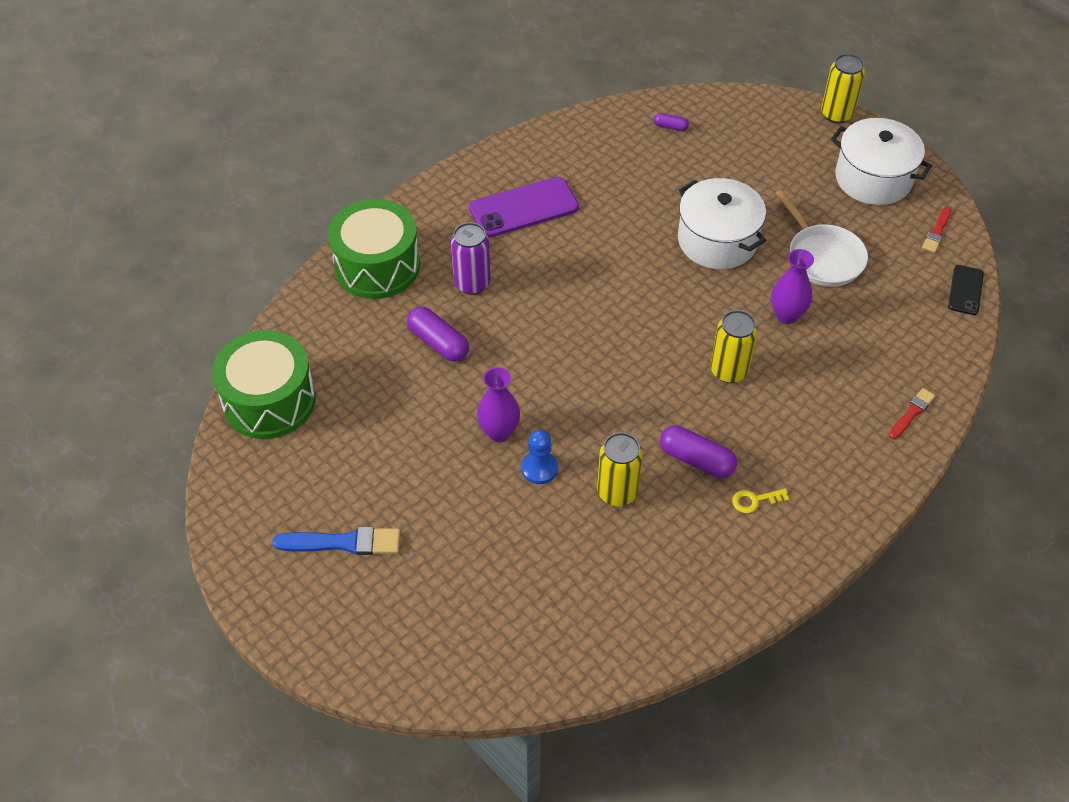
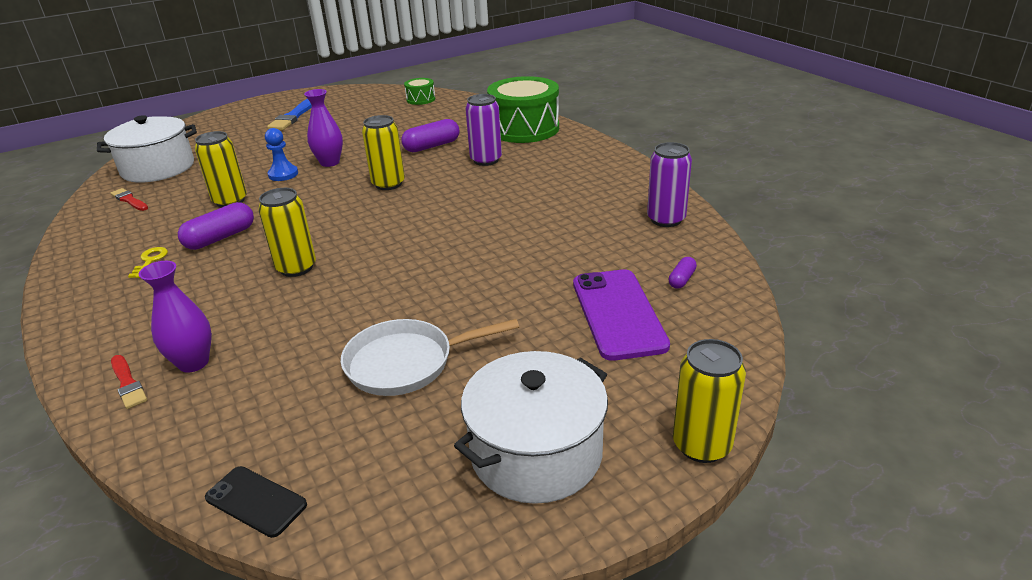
camera: 105 degrees right, 20 degrees down
green drum [212,330,316,439] -> green drum [404,78,435,105], size x0.47
purple phone [469,177,579,238] -> purple phone moved to [573,269,670,361]
white pot [678,178,767,269] -> white pot moved to [97,115,197,183]
purple vase [771,249,814,324] -> purple vase moved to [139,261,212,373]
red brush [922,207,951,253] -> red brush moved to [110,188,148,211]
none -> yellow can [362,115,405,190]
none -> purple can [647,142,692,227]

